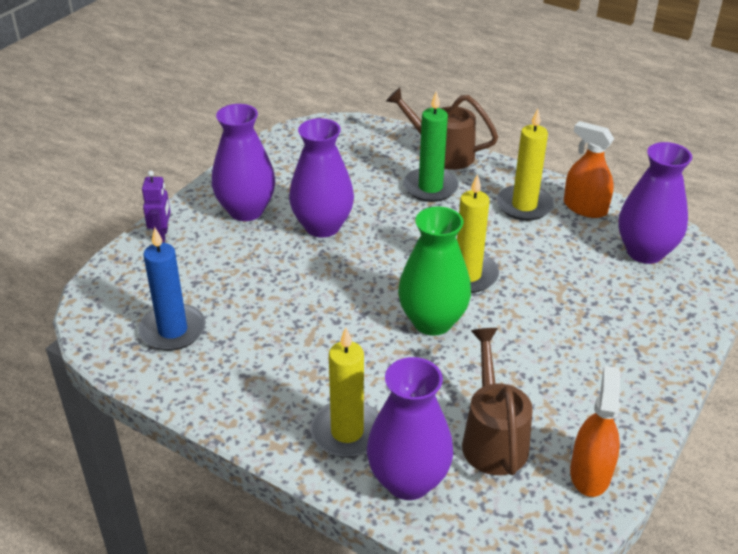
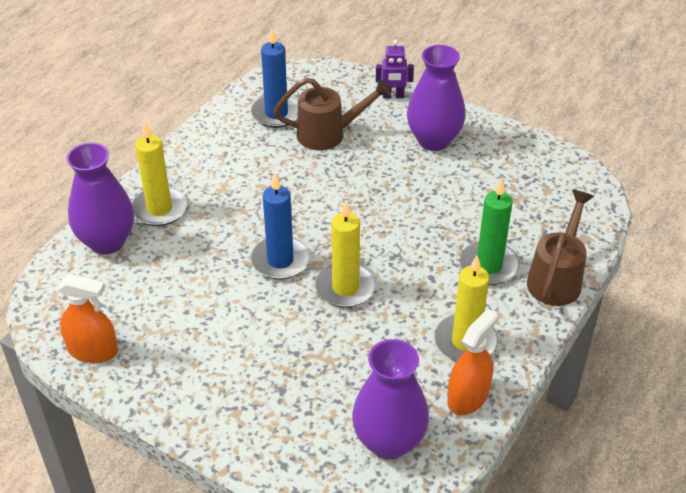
camera: 90 degrees right, 5 degrees up
purple vase [289,118,354,238] -> none
green vase [398,206,471,336] -> blue candle [251,174,310,280]
brown watering can [462,328,533,475] -> brown watering can moved to [273,78,391,150]

